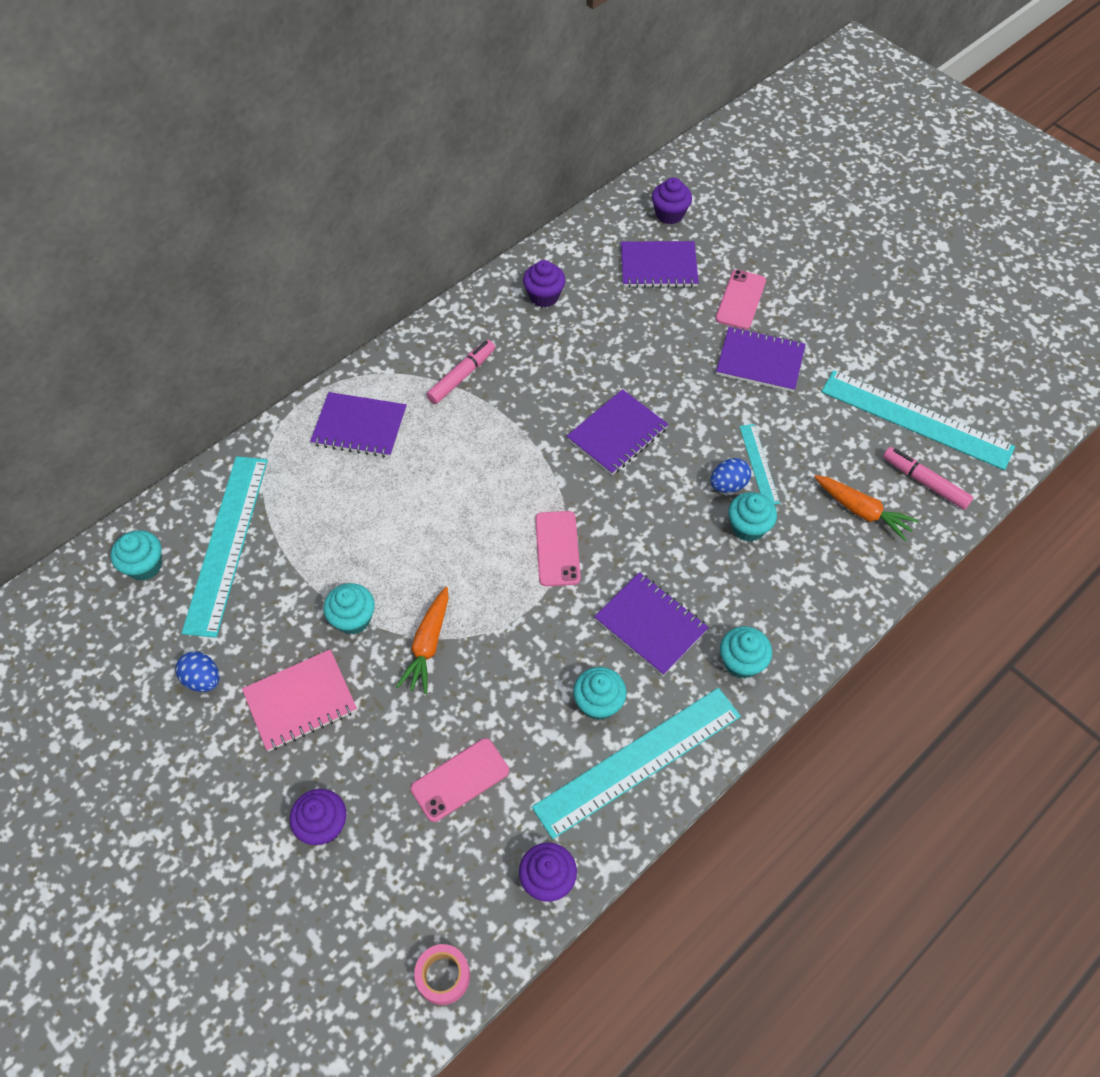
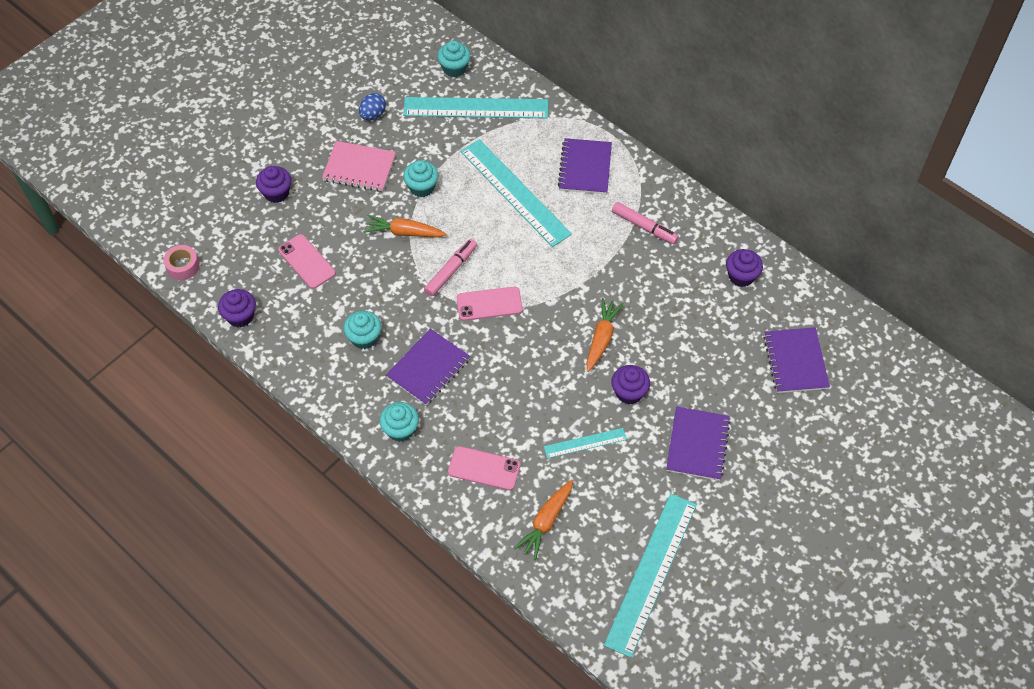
camera: 85 degrees right, 0 degrees up
pink notebook [242,649,357,752] -> pink notebook turned 45 degrees counterclockwise [322,141,396,192]
turquoise ruler [532,688,741,839] -> turquoise ruler moved to [460,139,572,247]
purple notebook [567,389,668,475] -> orange carrot [586,298,624,372]
purple cupcake [652,177,692,224] -> purple cupcake moved to [611,365,650,404]
blue egg [710,458,751,493] -> none
pink phone [716,270,766,330] -> pink phone moved to [448,446,520,490]
turquoise cupcake [728,492,777,542] -> none
pink marker [883,447,973,510] -> pink marker moved to [424,239,477,296]

